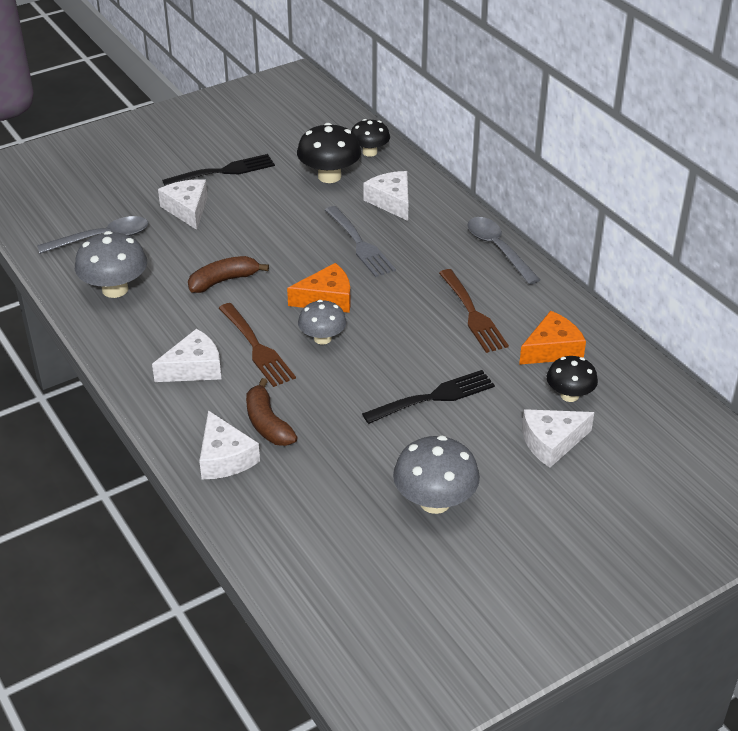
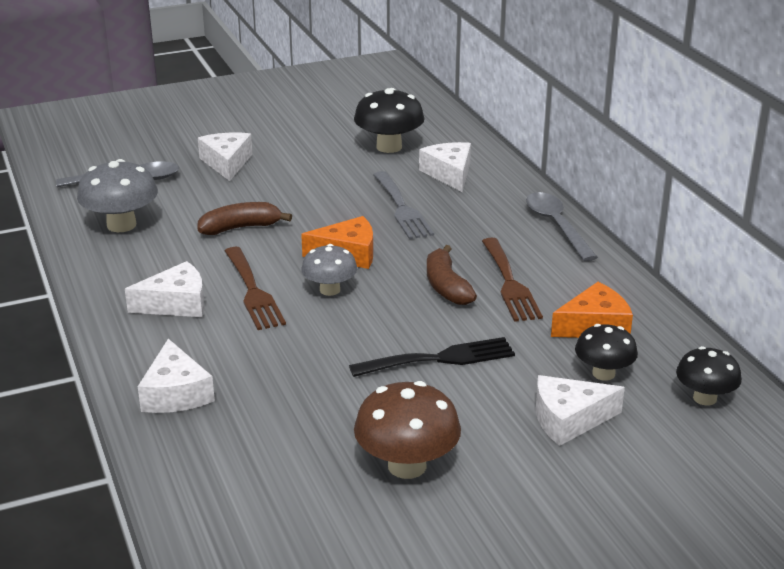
camera: 10 degrees right, 10 degrees down
black fork [162,154,275,186] -> none
brown banana [246,378,298,446] -> brown banana moved to [427,245,477,305]
black mushroom [351,119,390,157] -> black mushroom moved to [676,346,742,406]
grey mushroom [393,435,480,514] -> brown mushroom [354,381,461,479]

